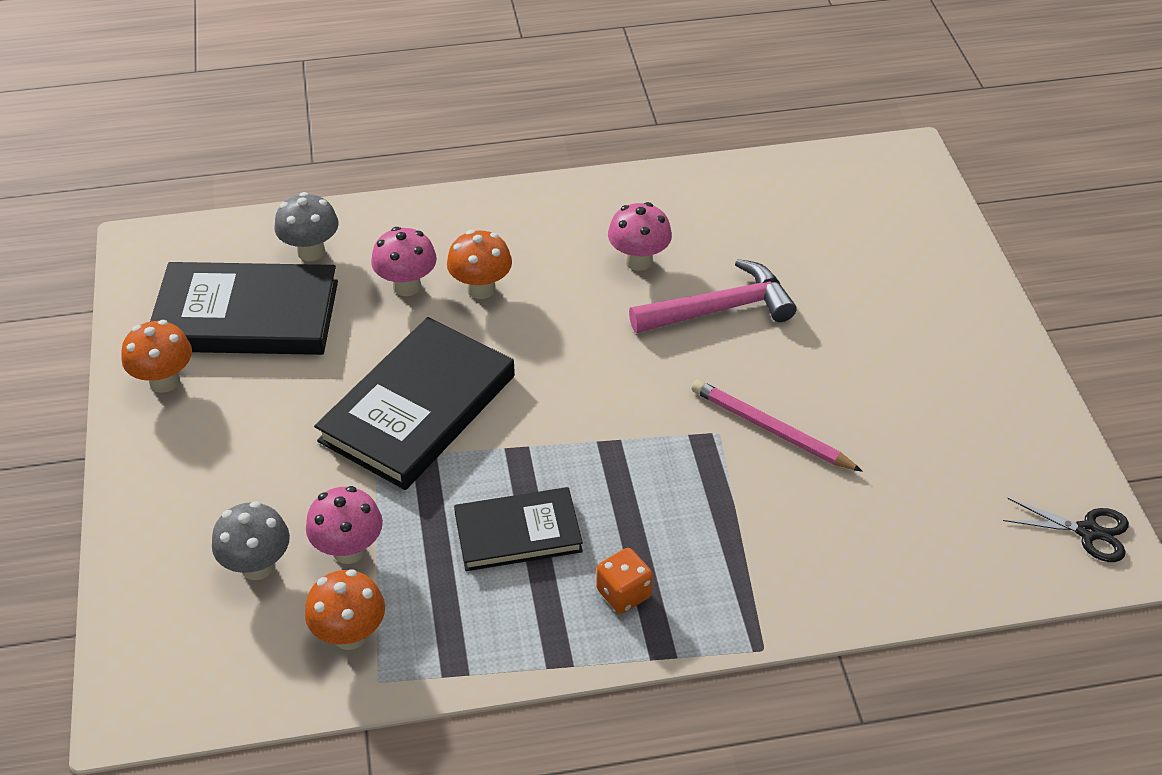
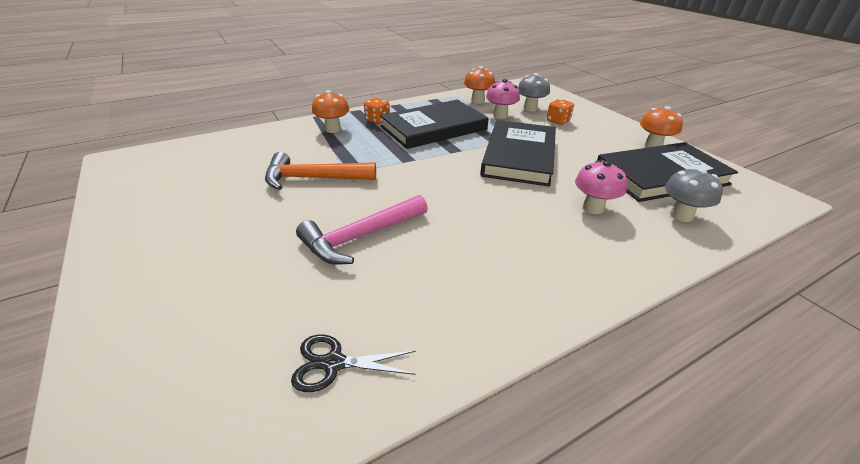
camera: 160 degrees right, 10 degrees down
orange mushroom [447,230,512,299] -> orange mushroom moved to [312,90,349,133]
black book [454,487,583,571] -> black book [380,100,489,149], size x1.65
pink mushroom [608,202,672,271] -> none
pink pencil [692,380,863,472] -> orange hammer [265,152,376,190]
black scissors [1003,498,1129,562] -> black scissors moved to [291,335,416,392]
none -> orange dice [547,99,574,125]

